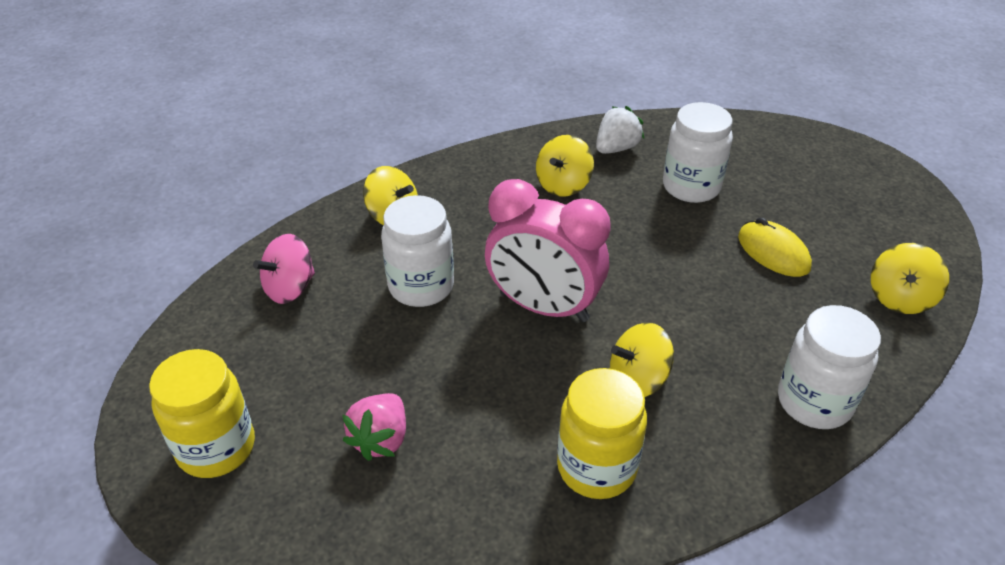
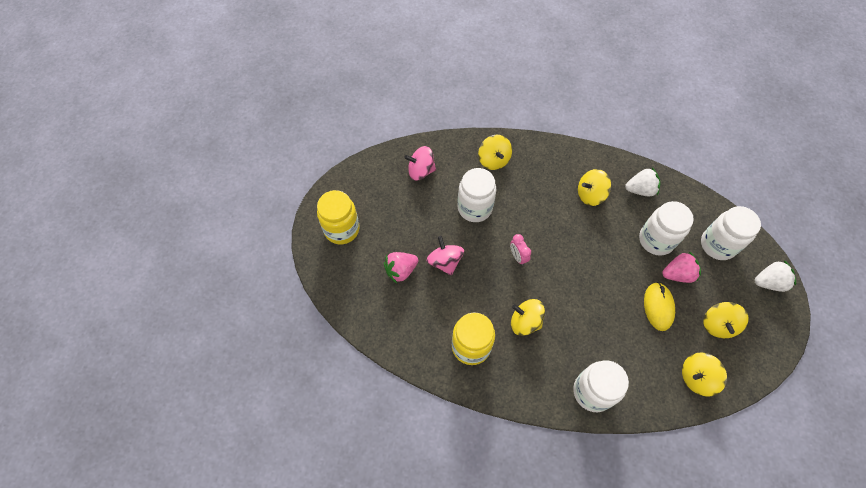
camera: 40 degrees right, 20 degrees up
pink clock [485,179,611,322] -> pink clock [510,234,531,265], size x0.40
none -> pink spinning top [426,236,464,275]
none -> pink strawberry [662,251,701,283]
none -> white jar [701,206,761,260]
none -> yellow spinning top [703,302,749,338]
none -> white strawberry [755,260,796,292]

